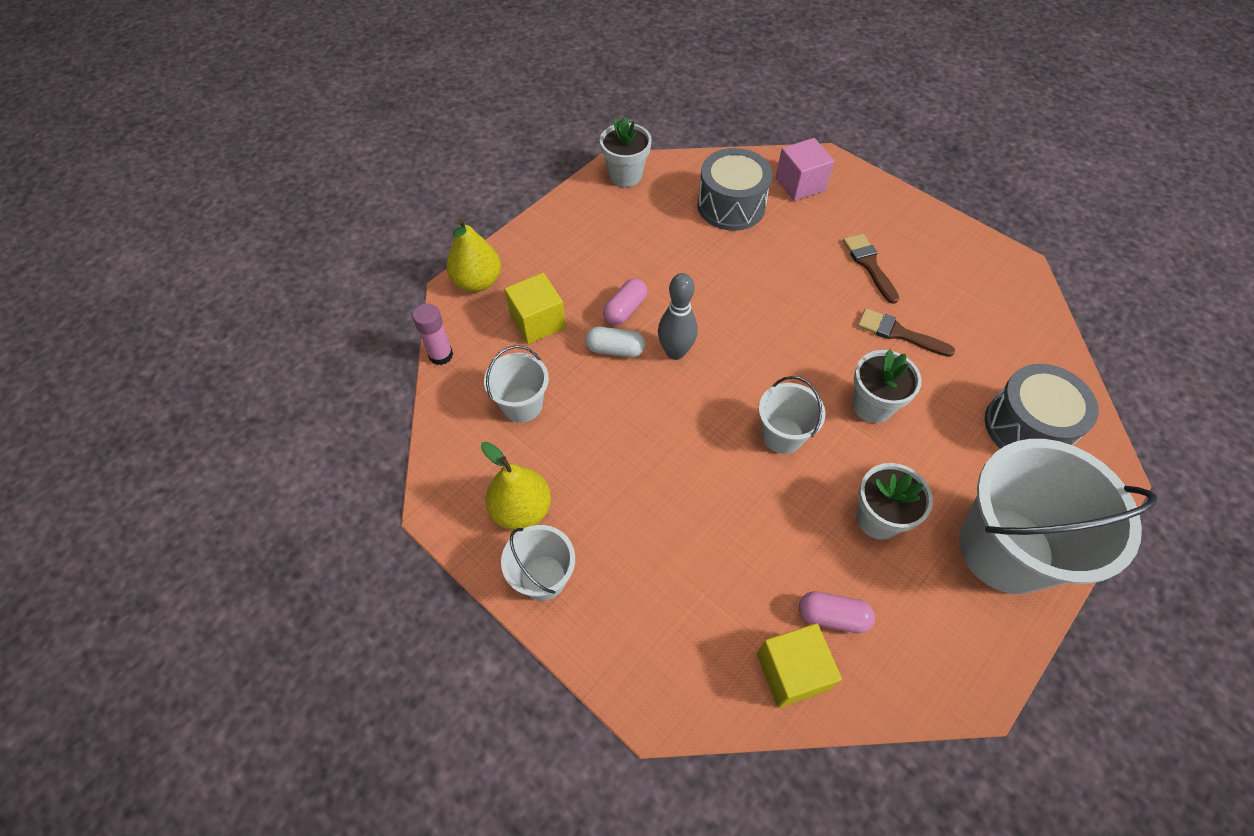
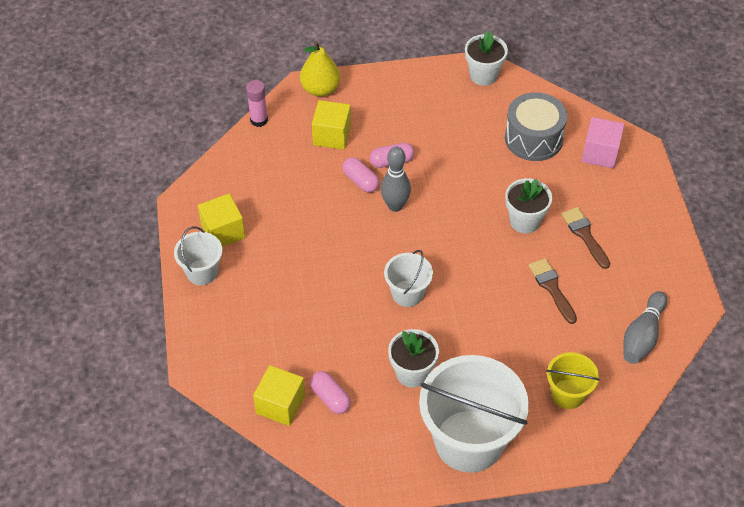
camera: 40 degrees right, 5 degrees down
yellow pear [481,442,551,530] -> yellow cube [198,193,245,247]
white bucket [484,345,549,423] -> none
white capsule [585,326,645,357] -> pink capsule [342,157,380,193]
brown brush [843,234,899,304] -> brown brush turned 45 degrees counterclockwise [561,207,610,269]
white flower pot [852,350,922,423] -> white flower pot moved to [505,178,552,233]
grey drum [985,364,1099,449] -> yellow bucket [546,352,600,409]
none -> grey bowling pin [623,291,667,364]

